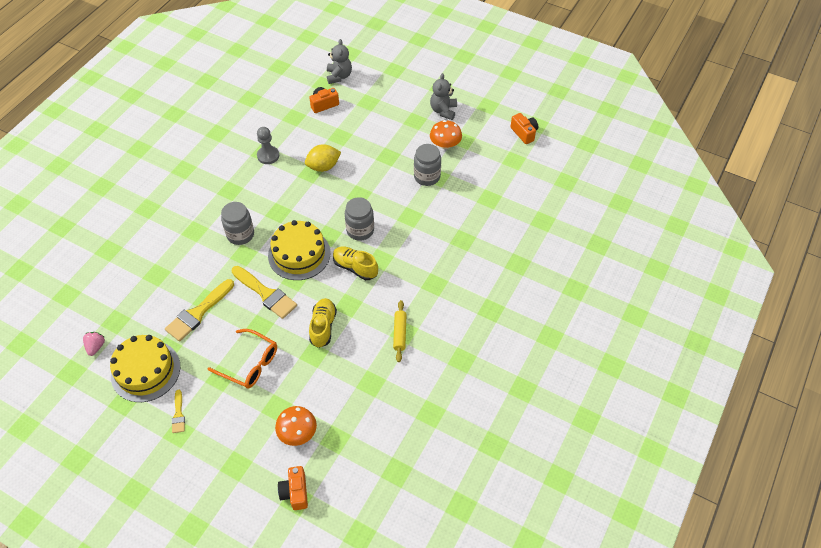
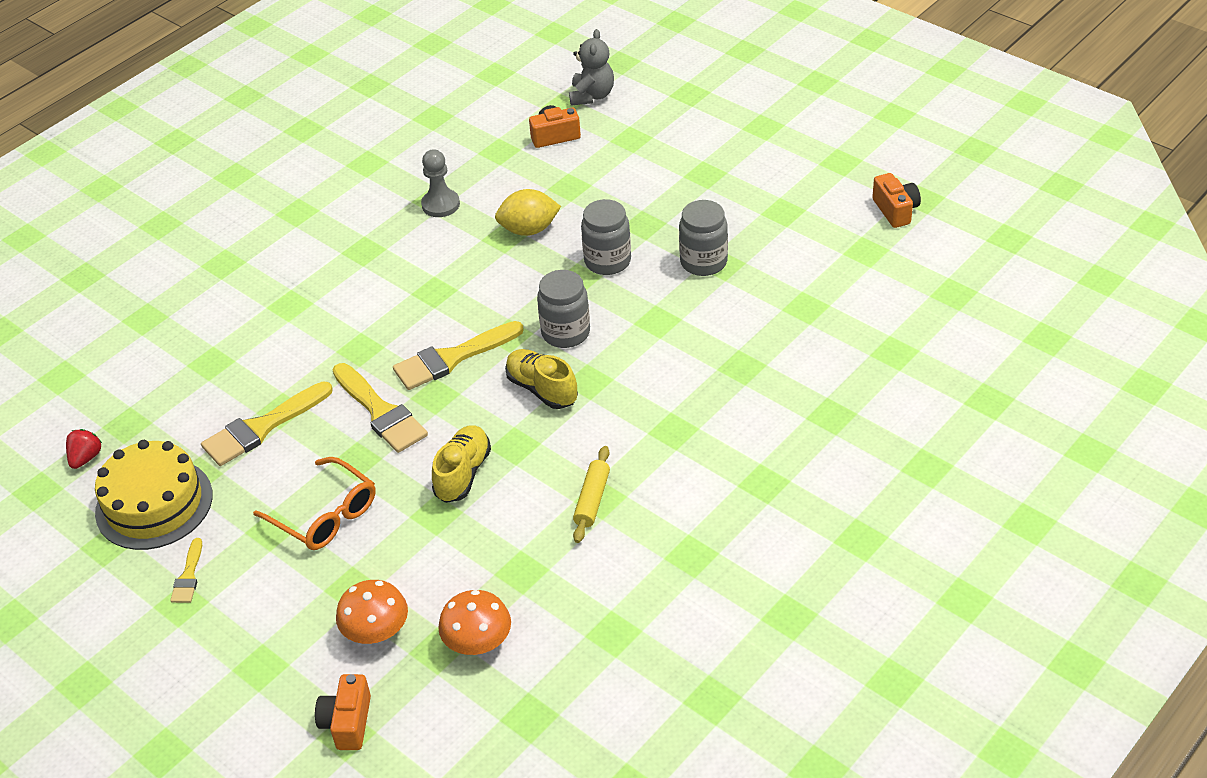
camera: 15 degrees right, 10 degrees down
pink strawberry [83,332,105,356] -> red strawberry [66,429,102,469]
grey jar [221,202,254,245] -> grey jar moved to [581,199,631,275]
yellow cake [268,220,331,280] -> yellow brush [393,321,524,390]
grey teddy bear [430,73,457,120] -> none
orange mushroom [430,120,462,149] -> orange mushroom moved to [438,590,511,655]

